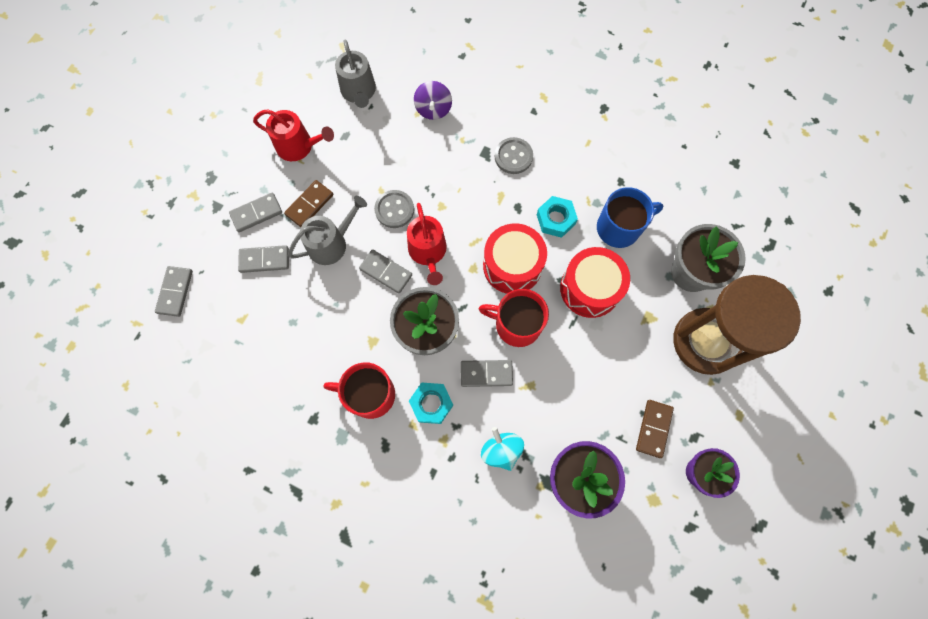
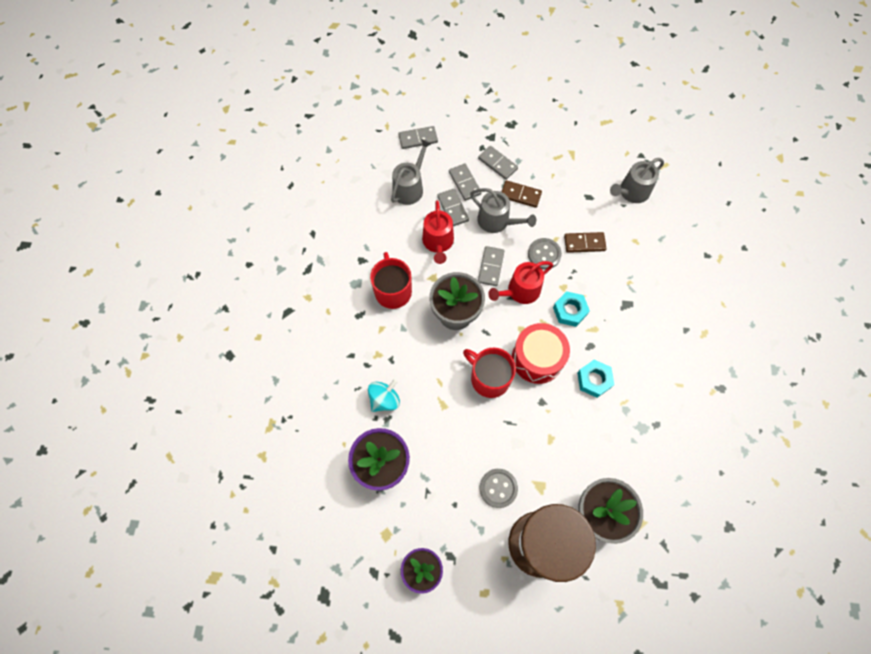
camera: 70 degrees right, 5 degrees down
red watering can [253,109,334,161] -> red watering can moved to [422,200,454,264]
turquoise nut [409,383,453,424] -> turquoise nut moved to [553,291,590,327]
purple spinning top [414,81,452,120] -> none
grey domino [461,360,513,387] -> grey domino moved to [437,188,469,226]
red mug [479,289,549,347] -> red mug turned 45 degrees counterclockwise [463,348,516,398]
grey button [495,137,533,174] -> grey button moved to [480,469,518,508]
red drum [560,247,630,318] -> none
blue mug [597,187,664,248] -> none
brown domino [636,400,674,458] -> brown domino moved to [564,232,607,253]
none -> grey watering can [391,139,432,205]

